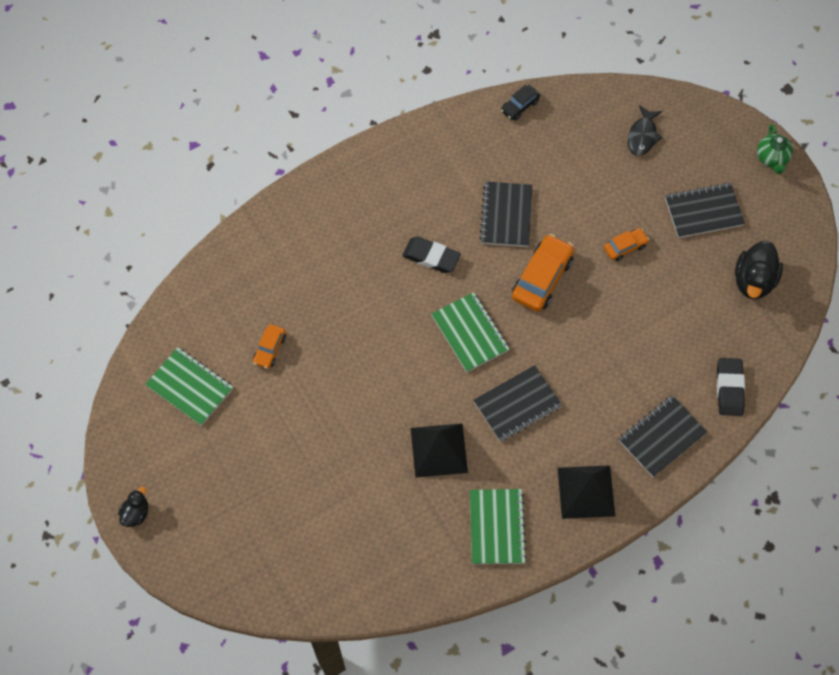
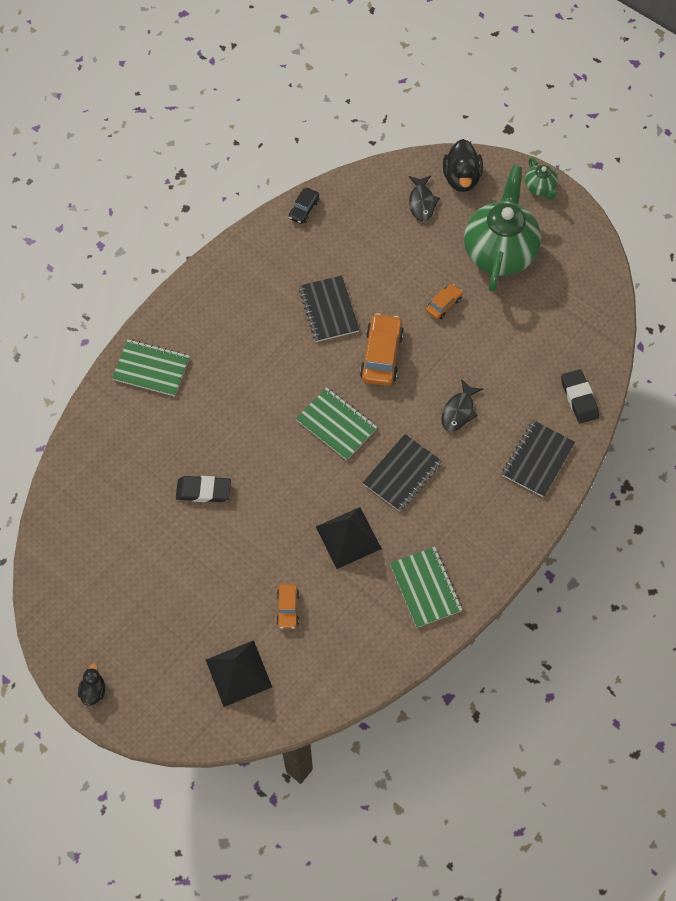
camera: 20 degrees left, 0 degrees up
green notebook [145,347,233,426] -> green notebook moved to [112,339,190,396]
orange car [253,324,286,369] -> orange car moved to [276,584,299,629]
black eraser [402,237,461,273] -> black eraser moved to [176,476,231,502]
black pyramid [558,465,615,519] -> black pyramid moved to [206,640,272,707]
black notebook [665,183,745,238] -> green teapot [464,165,541,292]
black duck [735,241,783,299] -> black duck moved to [443,139,483,192]
none -> black fish [441,379,483,432]

